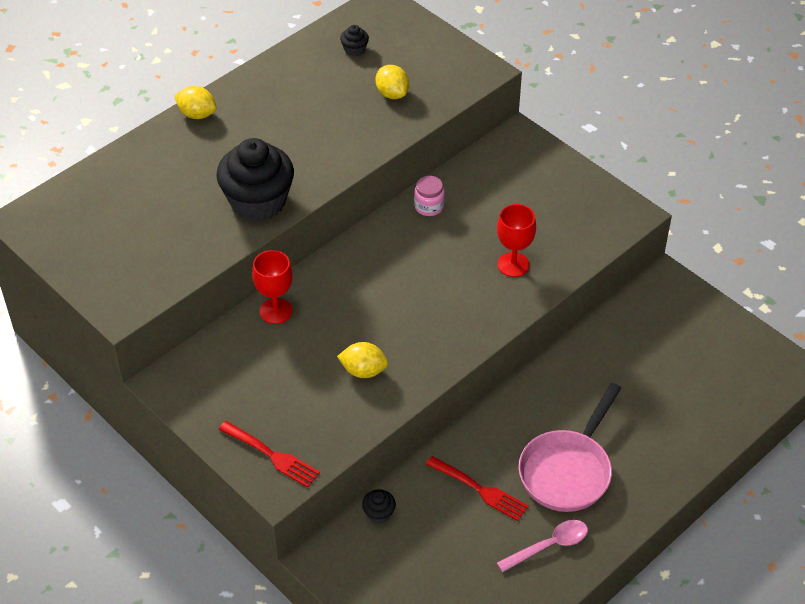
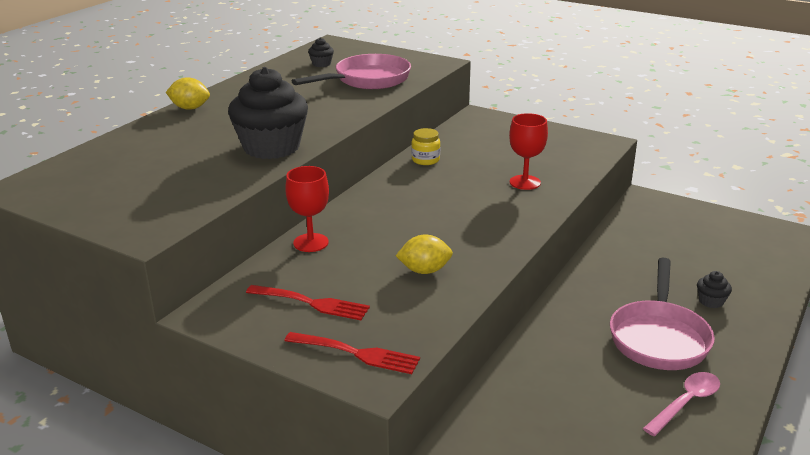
camera: 15 degrees left, 20 degrees down
black cupcake [362,489,396,524] -> black cupcake moved to [697,271,732,308]
yellow lemon [376,65,409,99] -> pink pan [292,54,411,89]
pink jar [414,176,445,216] -> yellow jar [411,128,440,165]
red fork [426,456,529,521] -> red fork moved to [246,285,370,320]

